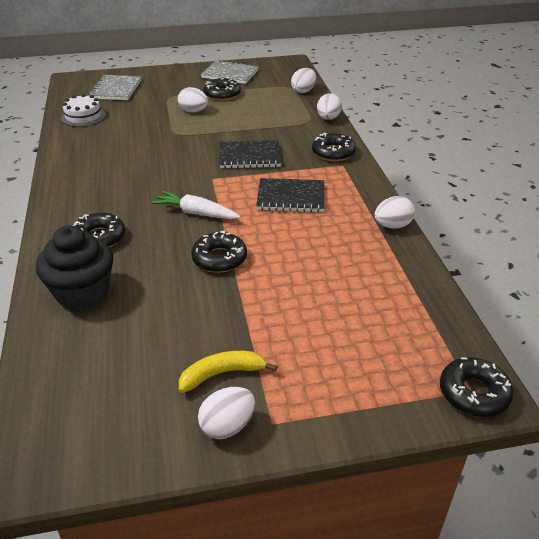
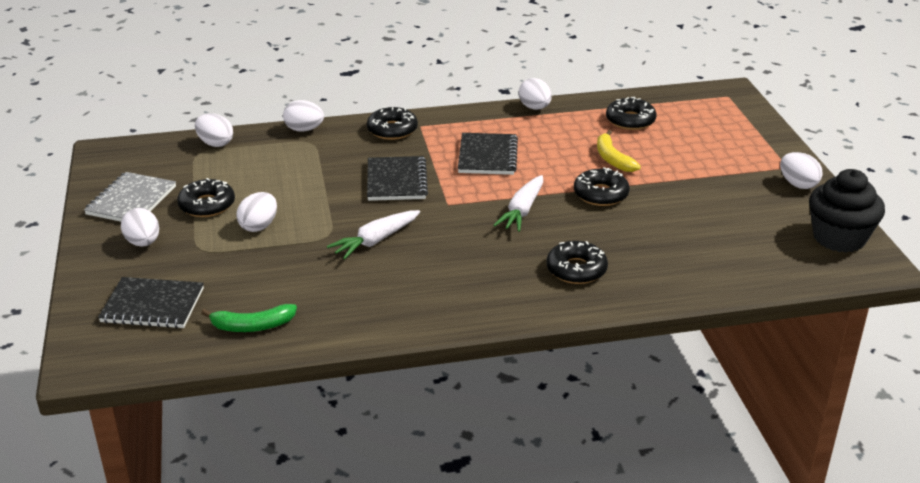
camera: 90 degrees left, 5 degrees down
black cupcake [36,226,113,310] -> black cupcake moved to [809,169,885,253]
white cake [61,94,106,127] -> green banana [201,304,297,332]
grey notebook [89,75,142,100] -> black notebook [98,277,204,329]
yellow banana [179,351,278,393] -> yellow banana moved to [597,130,641,172]
black donut [440,357,514,417] -> black donut moved to [606,97,657,130]
none -> white egg [121,208,159,247]
none -> white carrot [327,210,420,259]

